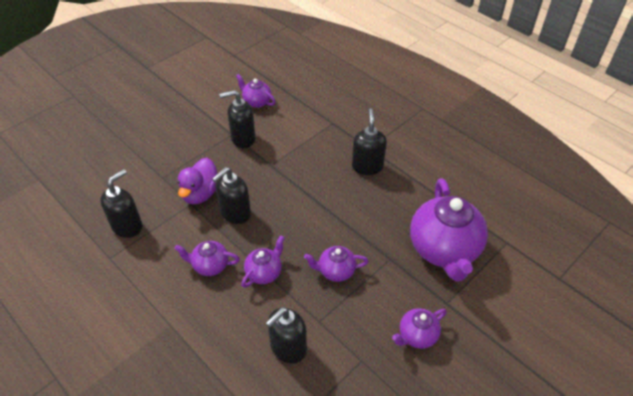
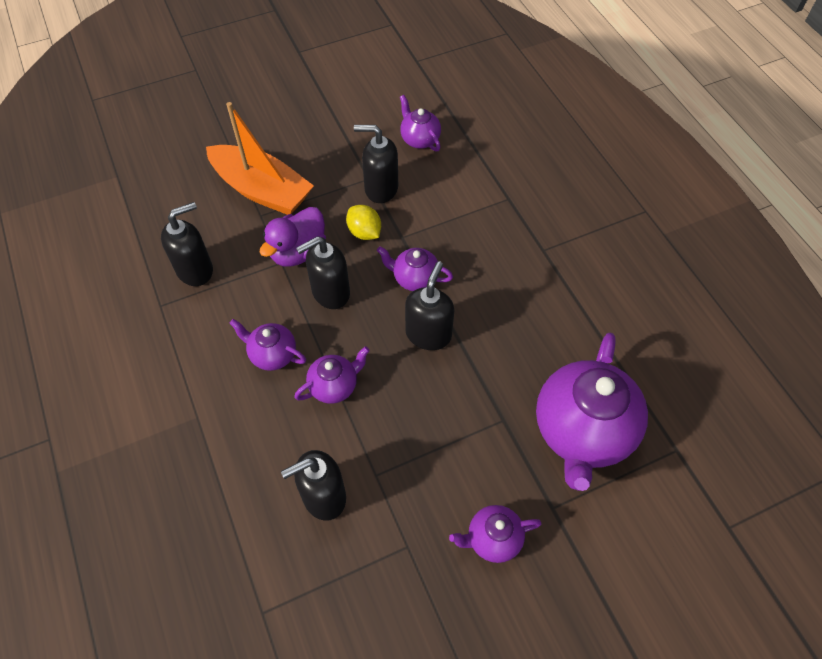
camera: 20 degrees right, 10 degrees up
purple teapot [304,246,368,282] -> purple teapot moved to [377,246,453,291]
black soap dispenser [352,108,387,175] -> black soap dispenser moved to [405,261,454,350]
none -> orange boat [206,102,314,215]
none -> yellow lemon [346,205,381,240]

